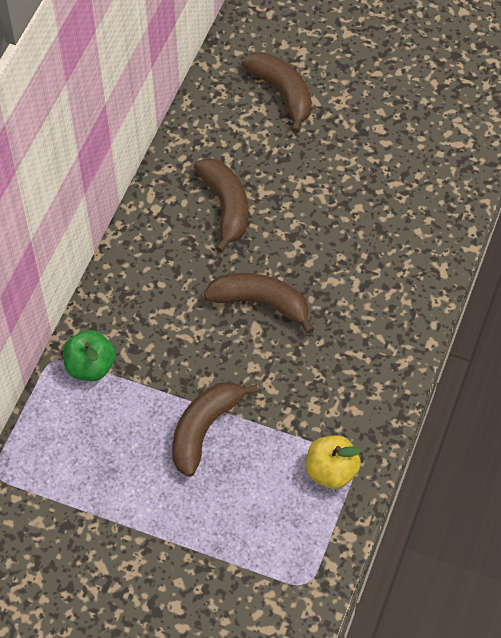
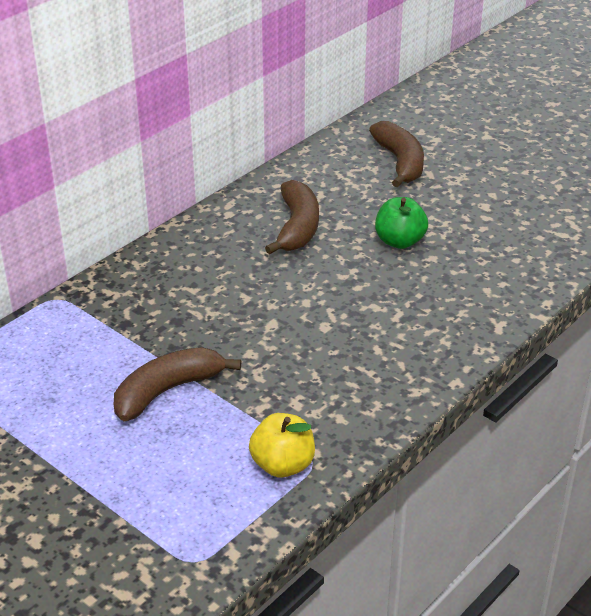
camera: 20 degrees right, 20 degrees down
green apple [63,330,116,381] -> green apple moved to [375,197,428,249]
brown banana [204,273,314,334] -> none

